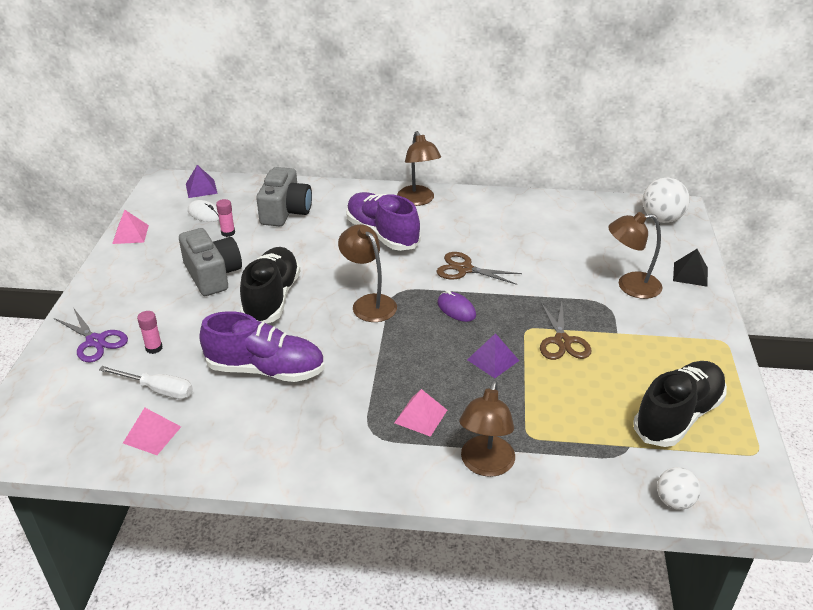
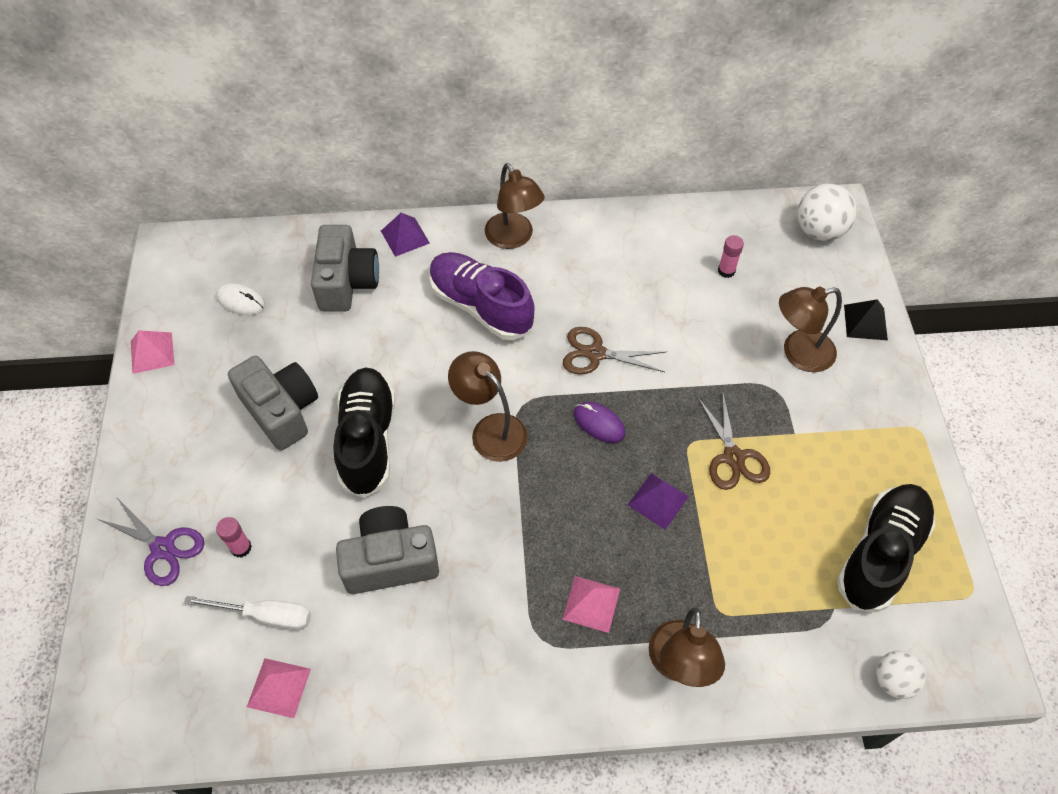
camera: 10 degrees left, 20 degrees up
purple pyramid [186,165,218,198] -> purple pyramid moved to [381,213,430,257]
purple shoe [200,311,325,382] -> grey camera [336,506,439,594]
pink glue stick [216,199,235,237] -> pink glue stick moved to [718,235,744,278]

